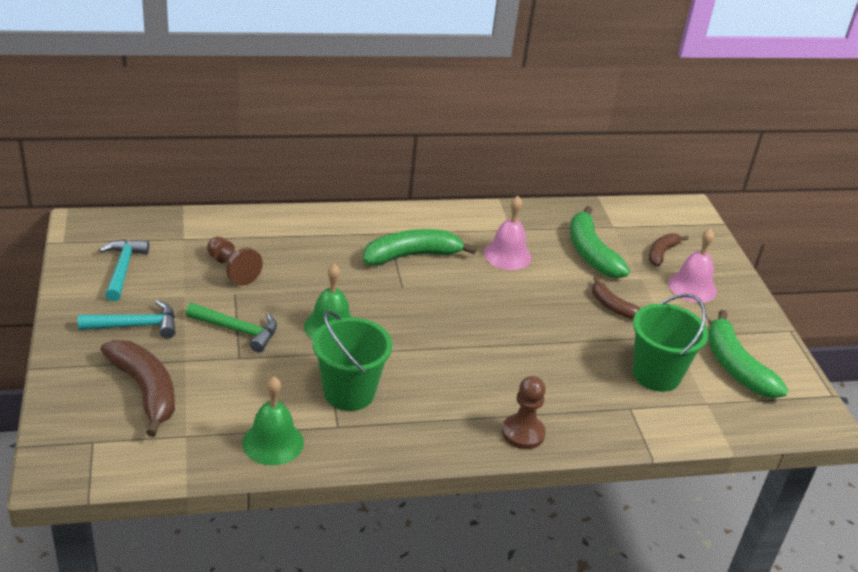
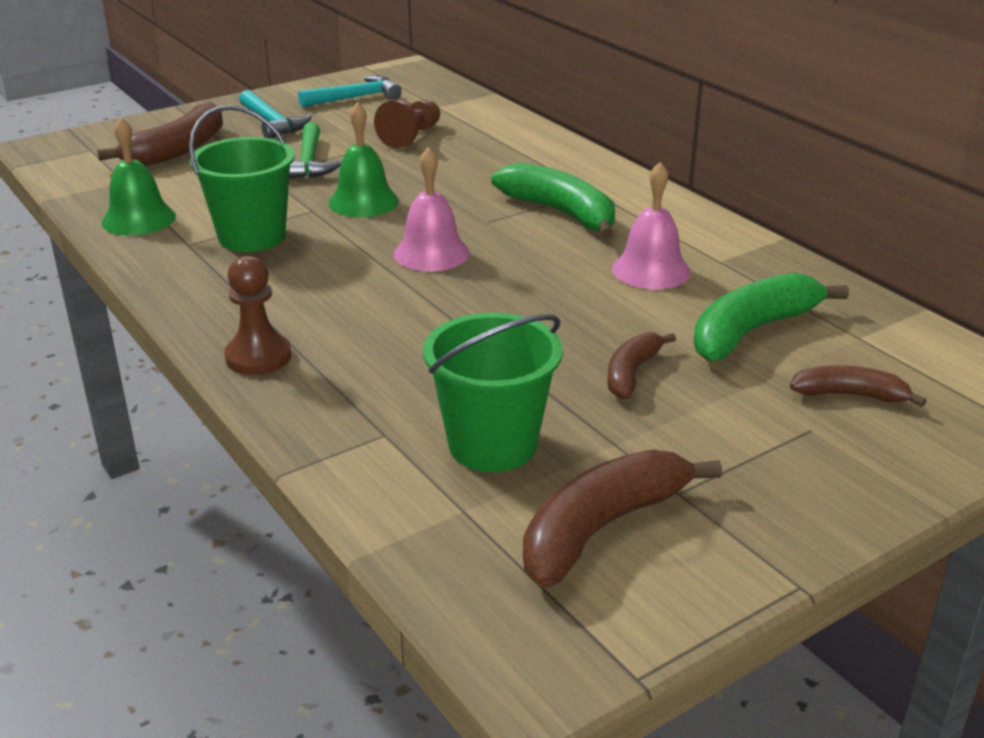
camera: 70 degrees right, 5 degrees down
pink bell [668,228,717,303] -> pink bell moved to [394,147,470,272]
green banana [708,310,788,398] -> brown banana [523,450,722,588]

